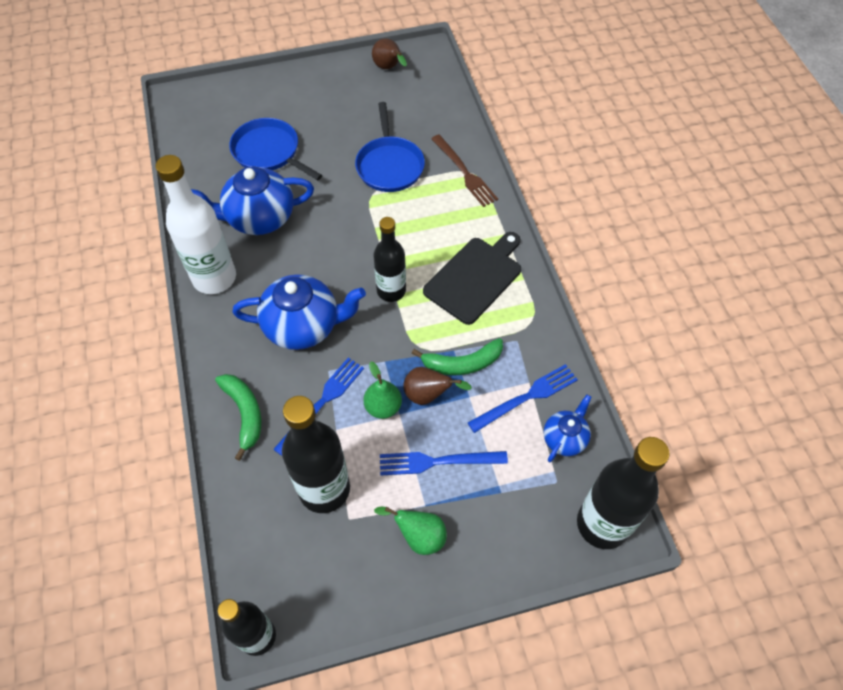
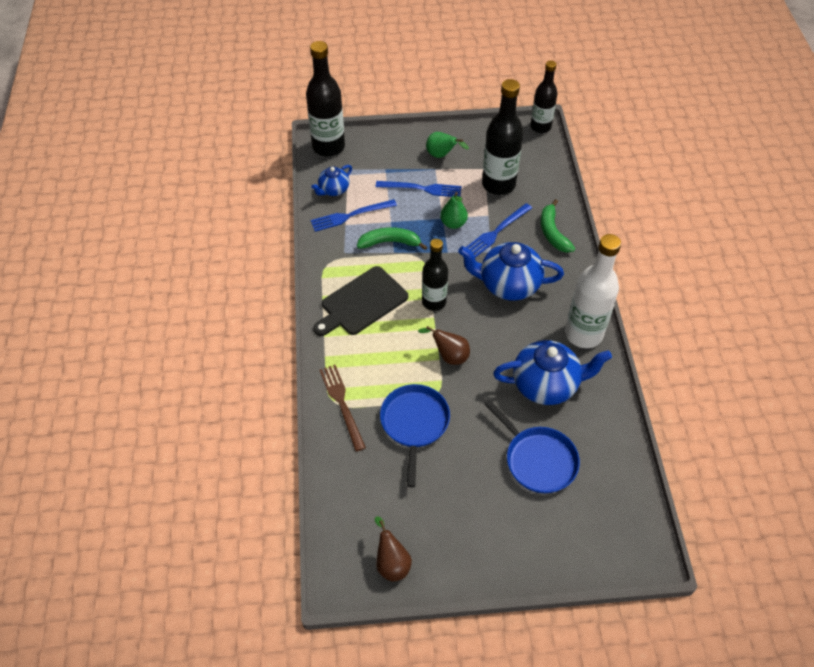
camera: 170 degrees left, 5 degrees down
brown pear [403,367,472,405] -> brown pear moved to [418,326,470,365]

